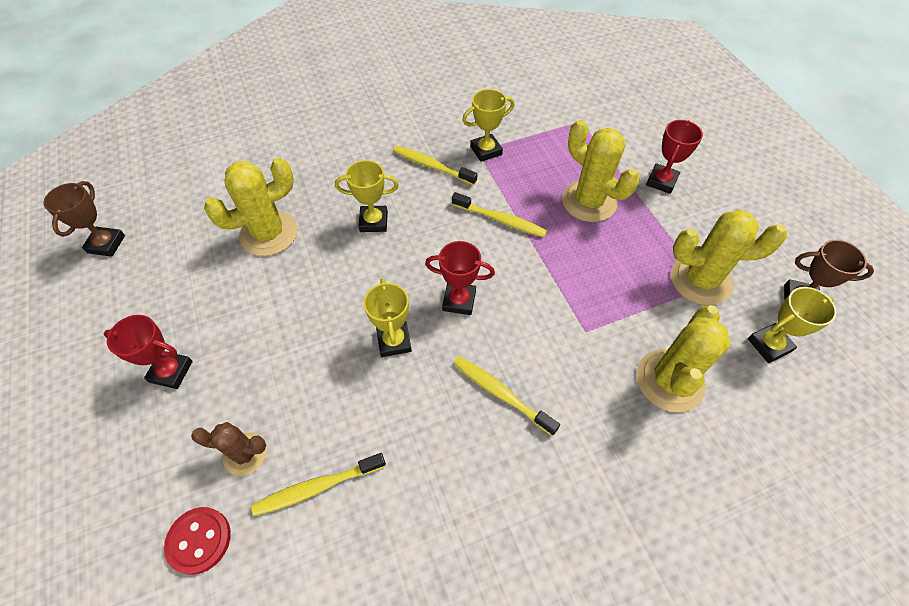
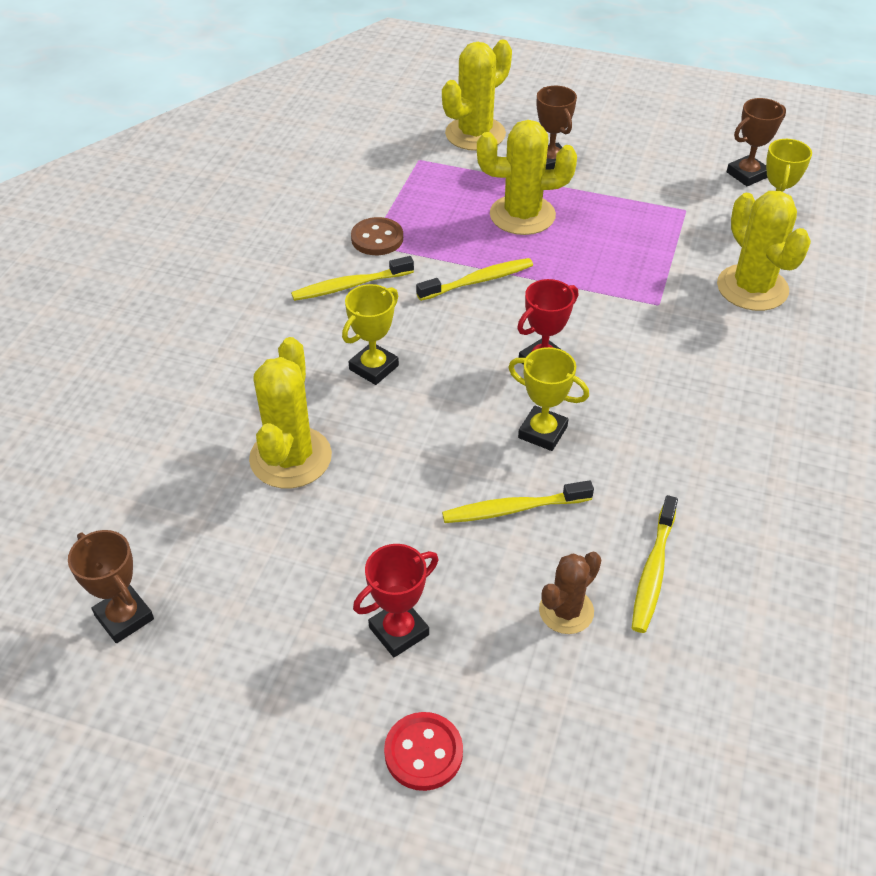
camera: 50 degrees left, 10 degrees down
red button [164,507,231,575] -> red button moved to [384,712,463,791]
yellow toothbrush [453,356,560,436] -> yellow toothbrush moved to [442,480,594,523]
yellow trophy [462,89,514,162] -> brown button [351,217,403,255]
red trophy [646,120,703,194] -> brown trophy [537,86,577,170]
yellow cactus [671,209,787,305] -> yellow cactus moved to [442,40,512,151]

